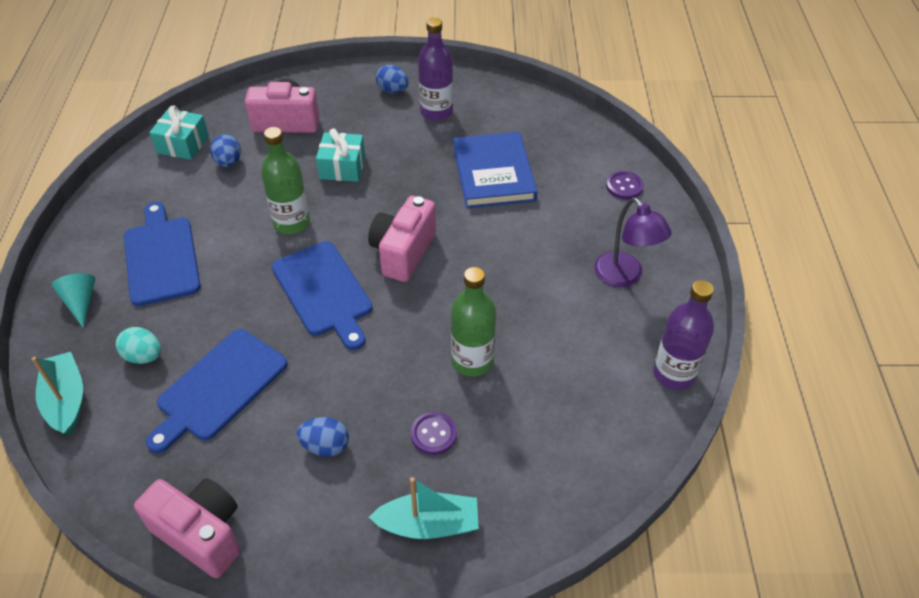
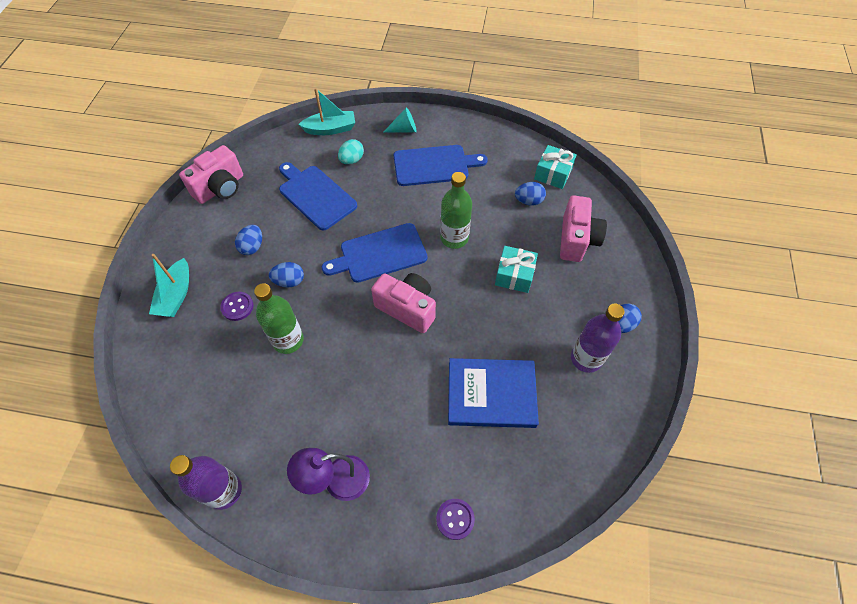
camera: 100 degrees right, 10 degrees up
none -> blue egg [269,262,304,287]

